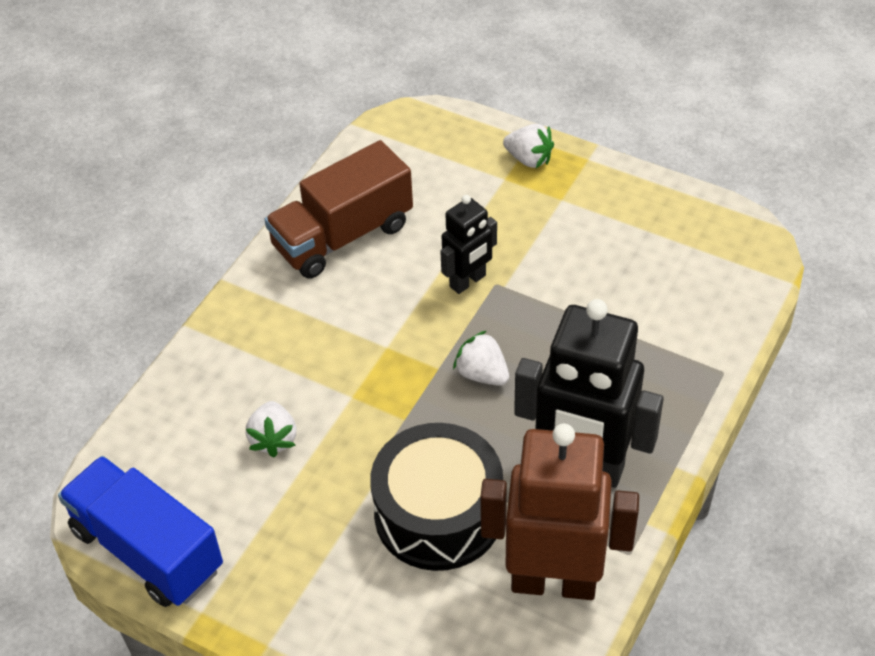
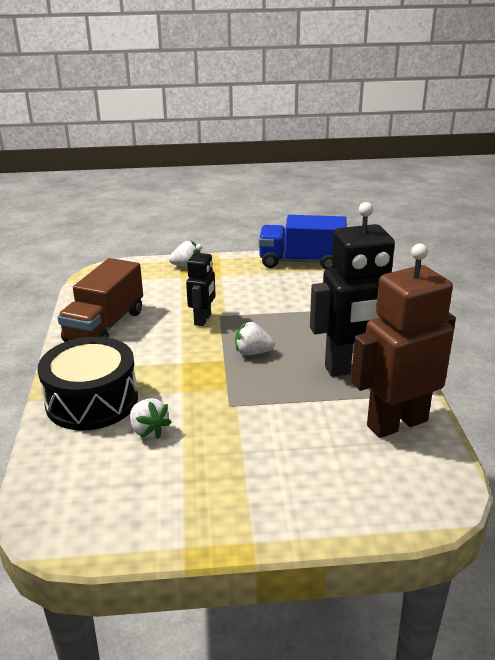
camera: 35 degrees left, 20 degrees down
blue truck [58,456,223,607] -> blue truck moved to [259,215,347,270]
black drum [370,423,503,571] -> black drum moved to [37,337,138,430]

